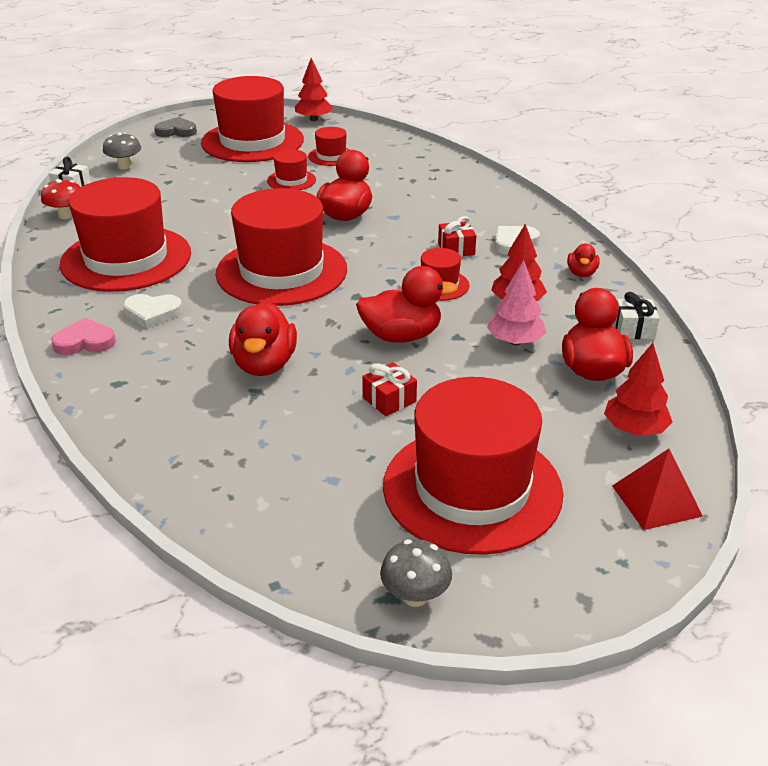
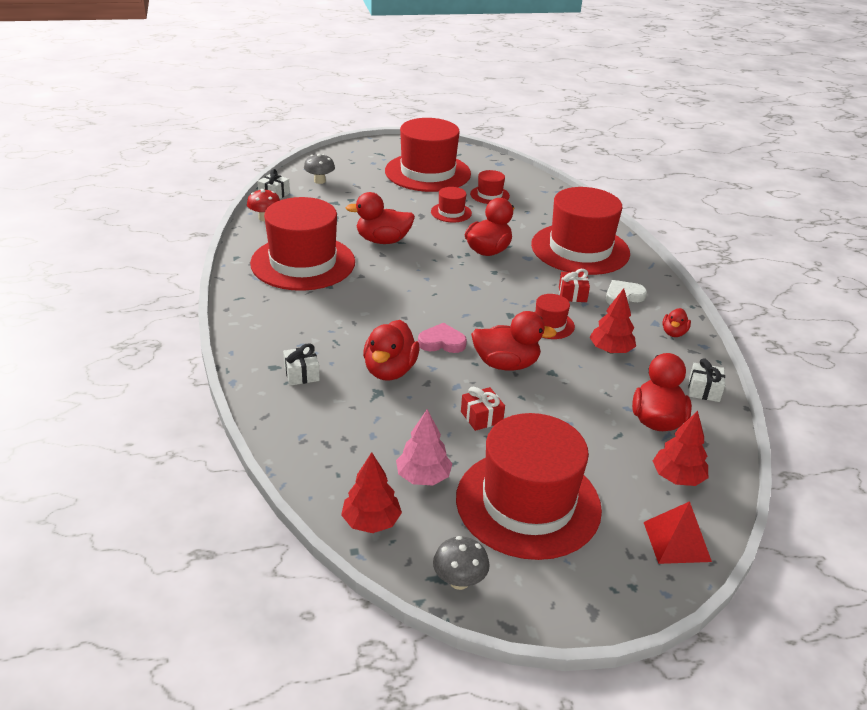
camera: 10 degrees right, 0 degrees up
pink heart [51,318,116,355] -> pink heart moved to [418,323,467,353]
white heart [123,294,183,329] -> none
grey heart [154,117,197,137] -> none
red hat [215,188,347,306] -> red hat moved to [531,187,630,275]
red tree [295,58,333,121] -> red tree moved to [341,452,402,533]
pink tree [487,260,546,345] -> pink tree moved to [396,409,452,485]
none -> white gift [283,343,320,386]
none -> red duck [346,192,415,244]

